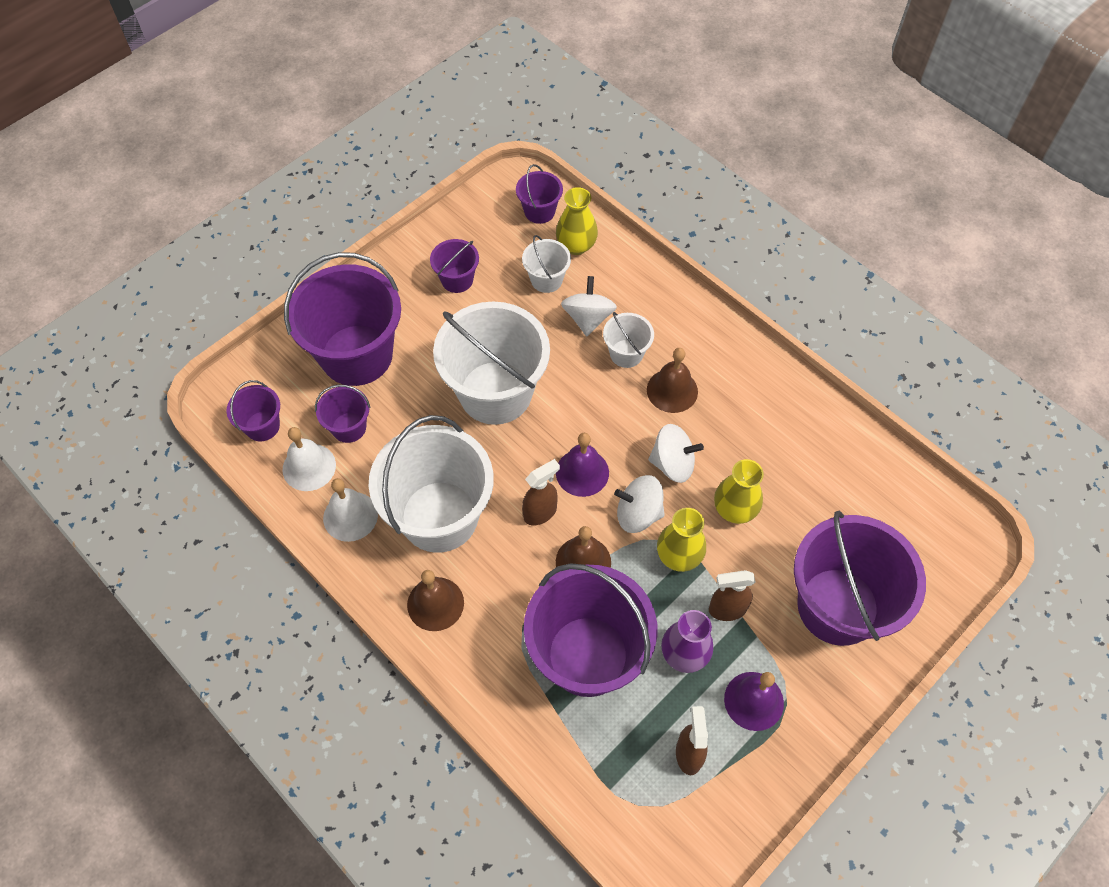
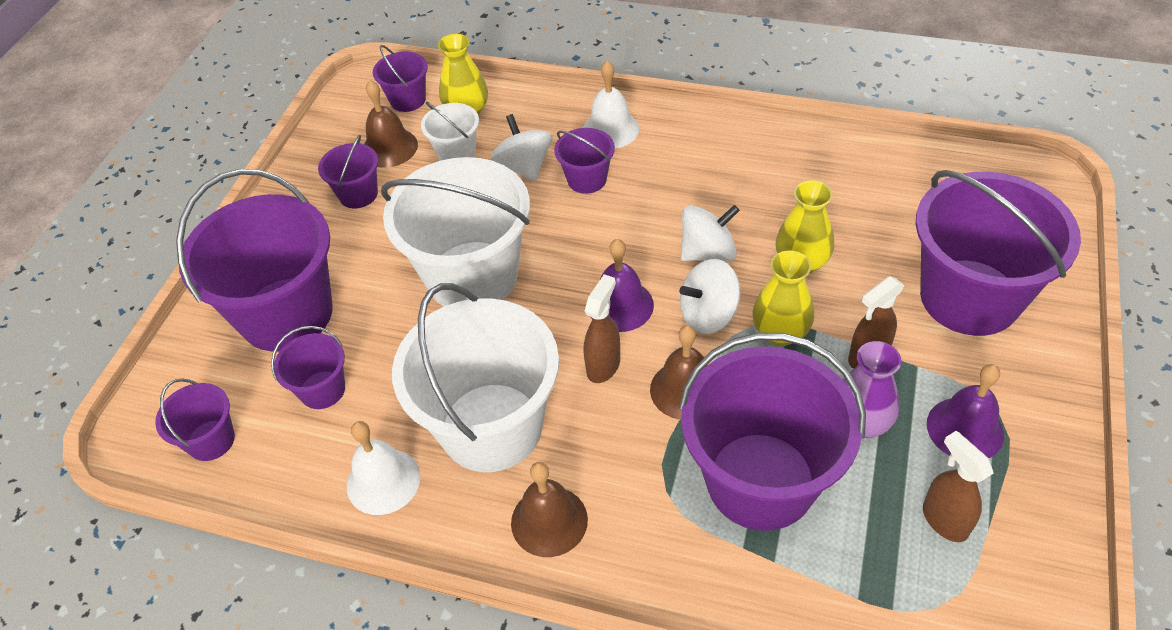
camera: 25 degrees left, 10 degrees down
white bell [283,427,336,491] -> white bell moved to [583,60,639,149]
white bucket [603,312,654,368] -> purple bucket [554,128,615,194]
brown bell [647,348,698,413] -> brown bell moved to [364,80,418,168]

